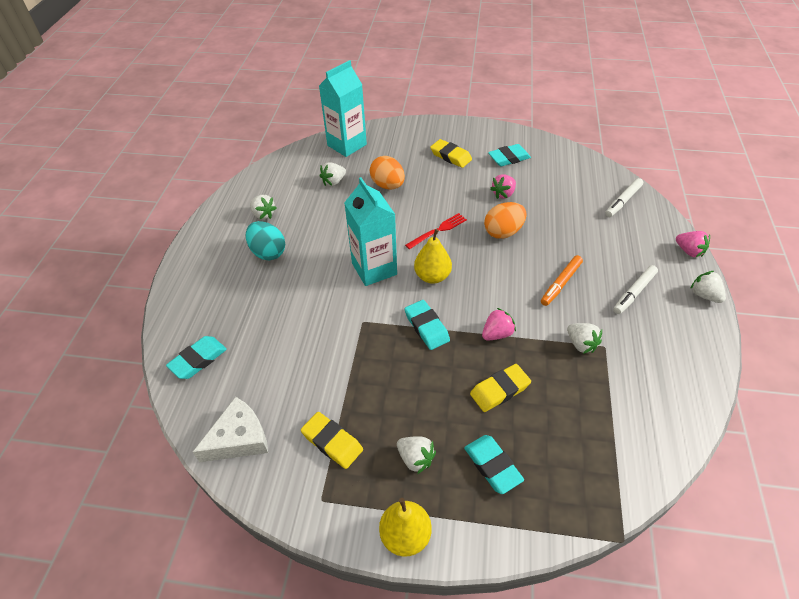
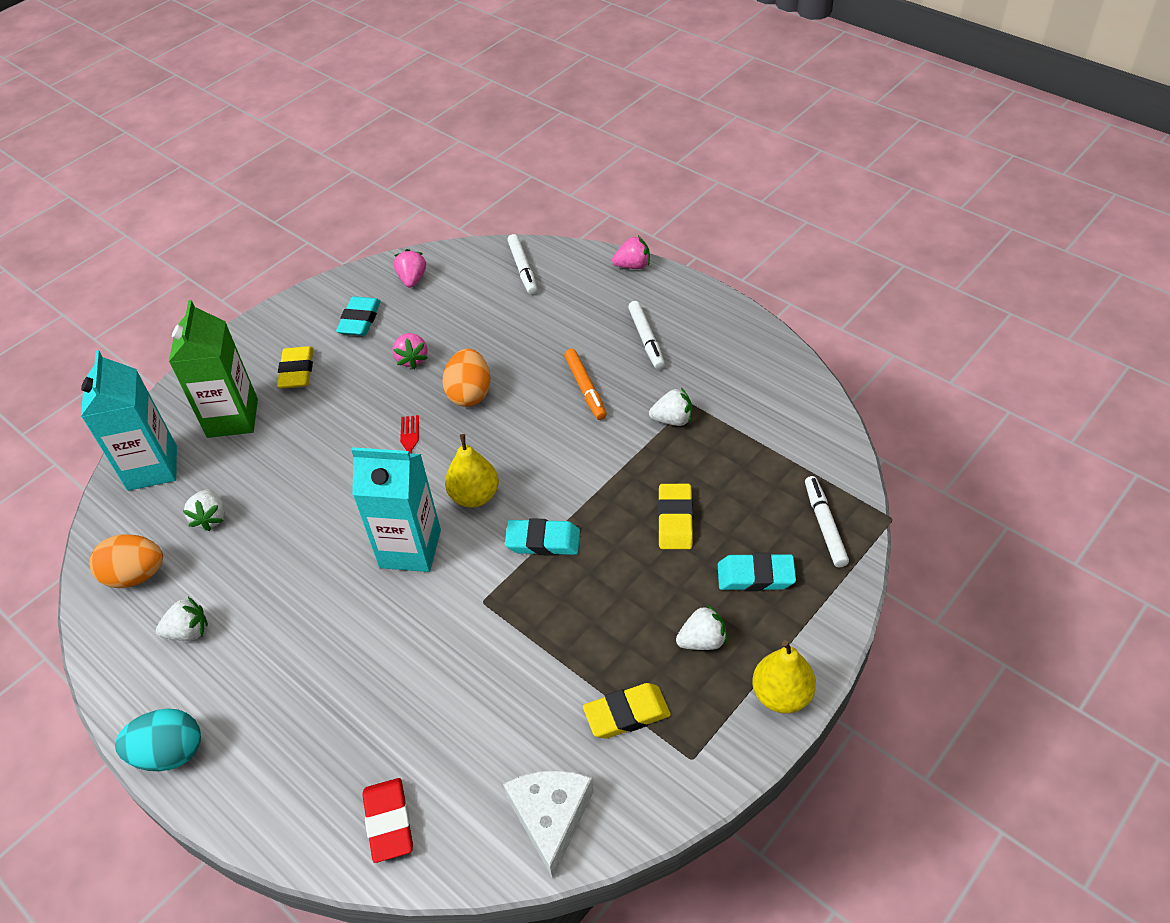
camera: 55 degrees left, 0 degrees up
turquoise eraser [166,336,227,379] -> red eraser [362,778,413,863]
turquoise egg [246,221,285,260] -> turquoise egg moved to [115,709,201,771]
orange egg [370,156,405,190] -> orange egg moved to [90,534,163,588]
yellow eraser [430,139,472,168] -> yellow eraser turned 75 degrees counterclockwise [277,346,313,388]
pink strawberry [482,308,516,340] -> pink strawberry moved to [394,249,426,288]
white strawberry [690,271,726,303] -> none
none -> green carton [169,300,258,438]
none -> white marker [805,476,849,567]

